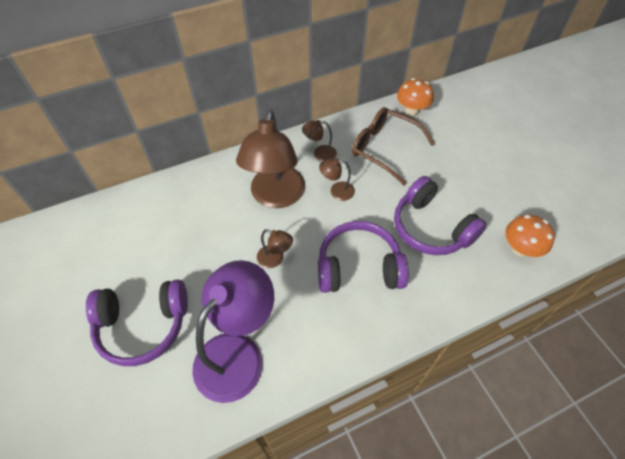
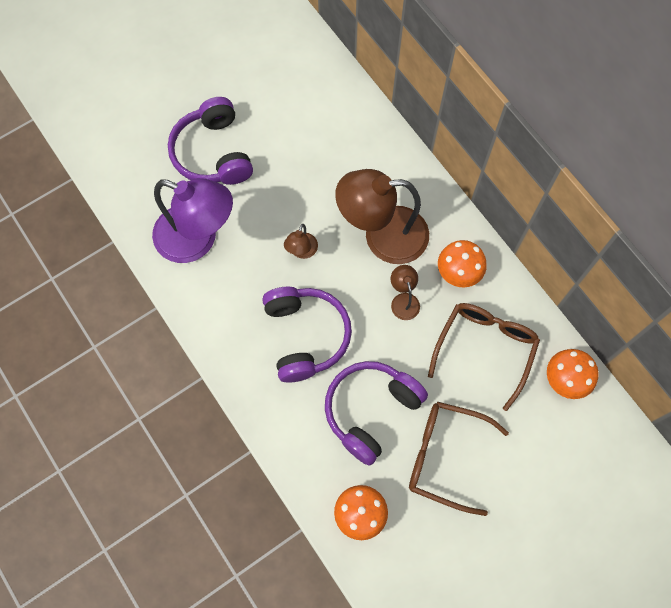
camera: 80 degrees right, 15 degrees up
brown lamp [302,120,337,162] -> orange mushroom [438,240,487,288]
none -> brown glasses [409,401,509,516]

